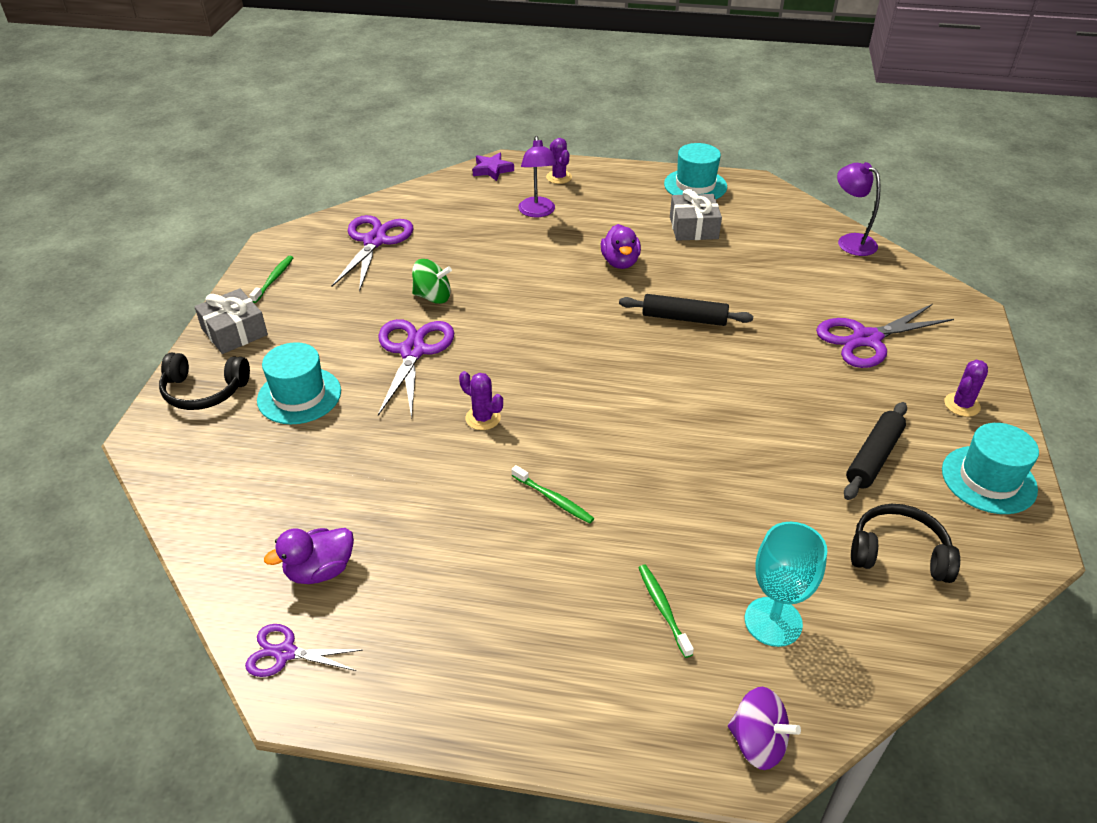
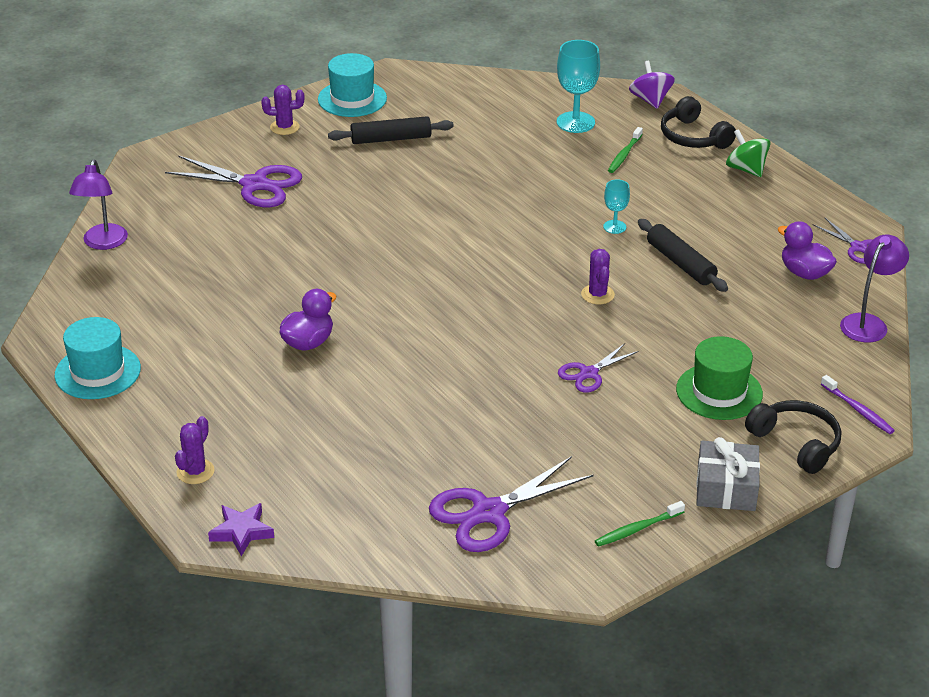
camera: 135 degrees left, 5 degrees down
turquoise hat [257,342,341,424] -> green hat [676,336,763,420]
purple duck [264,528,354,584] -> purple duck turned 150 degrees counterclockwise [778,221,837,280]
purple scissors [378,319,454,419] -> purple scissors [558,343,639,392], size x0.57
green spinning top [412,259,452,304] -> green spinning top moved to [726,129,771,177]
green toothbrush [512,465,594,524] -> turquoise goblet [603,179,630,234]
purple lamp [518,136,557,217] -> purple lamp moved to [840,234,909,342]
black rolling pin [619,294,753,326] -> black rolling pin moved to [638,219,728,292]
grey gift [670,189,722,241] -> none
black headphones [851,504,960,583] -> black headphones moved to [661,96,736,149]
none -> purple toothbrush [821,375,895,434]

